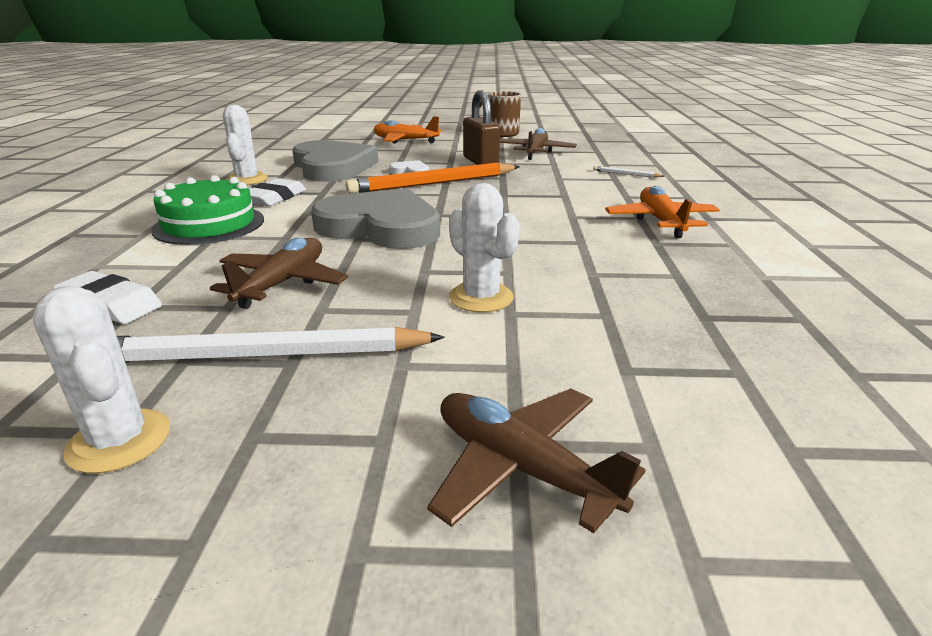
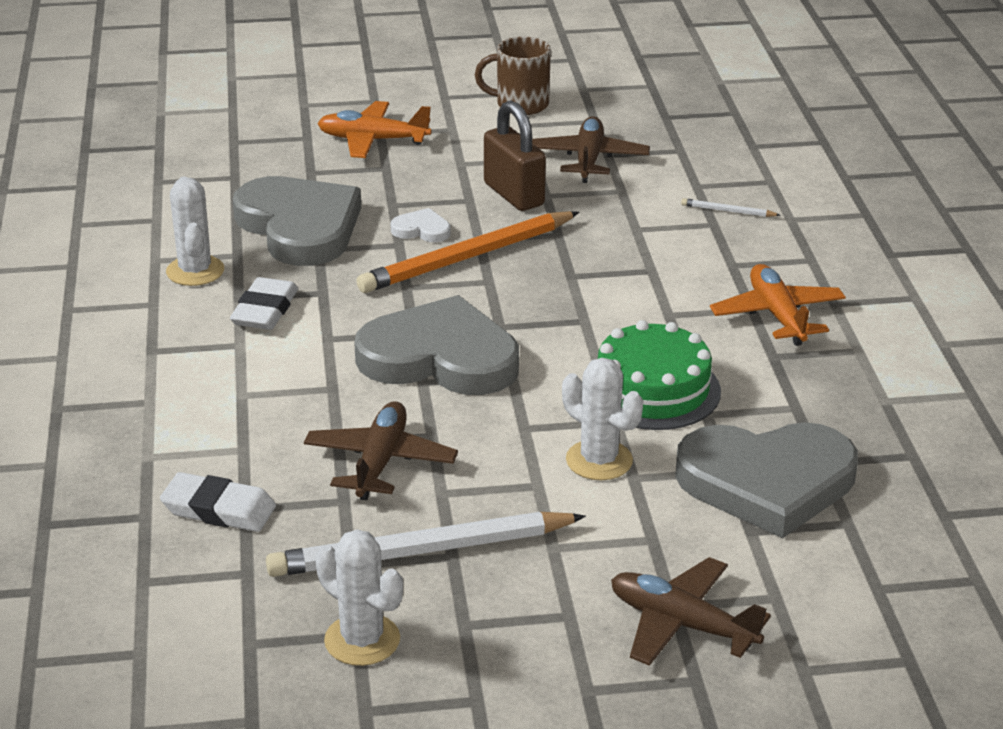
camera: 10 degrees left, 5 degrees up
green cake [151,175,264,245] -> green cake moved to [598,320,721,430]
none -> grey heart [675,422,858,538]

